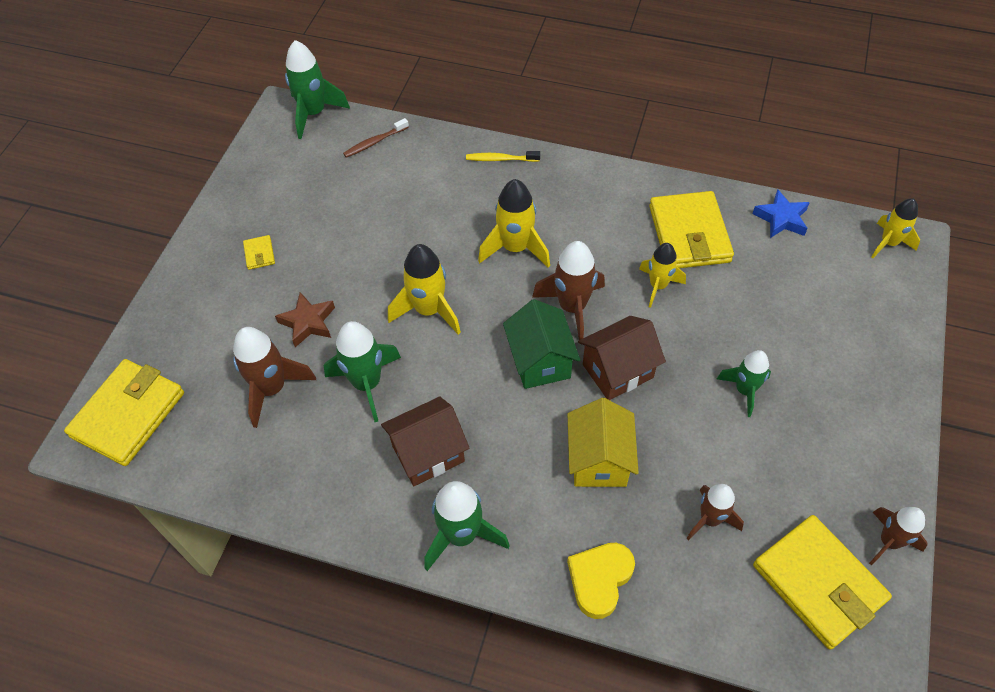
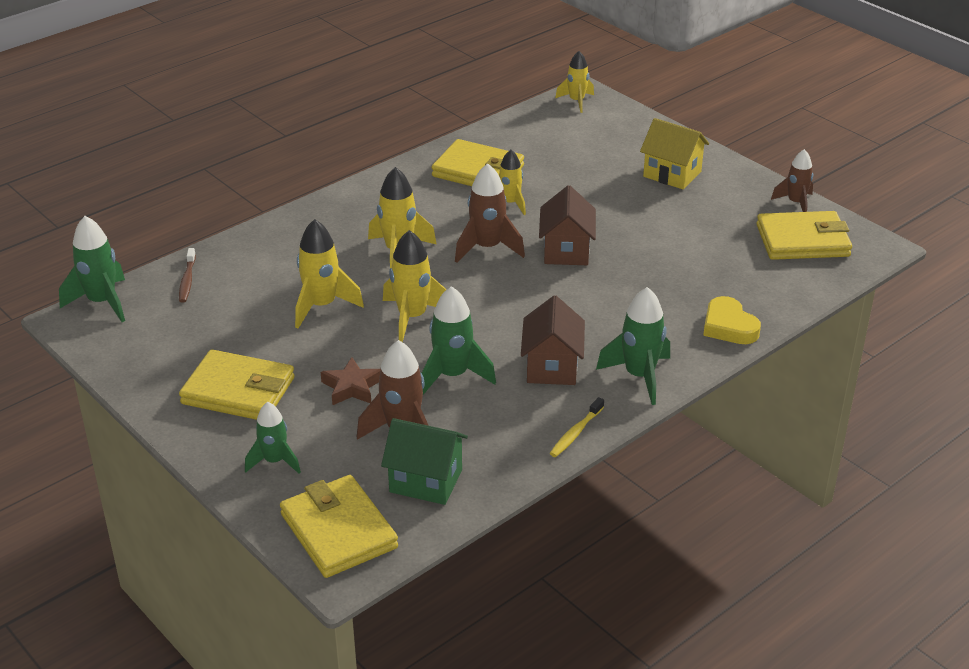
camera: 60 degrees left, 20 degrees down
yellow wallet [243,235,275,270] -> yellow wallet [179,349,295,420], size x2.42
yellow toothbrush [466,151,540,162] -> yellow toothbrush moved to [550,397,604,457]
green house [503,299,580,389] -> green house moved to [381,418,468,505]
yellow house [568,398,639,487] -> yellow house moved to [640,118,709,189]
brown rocket [686,484,744,541] -> none
green rocket [717,350,771,417] -> green rocket moved to [245,402,301,474]
blue star [752,190,810,238] -> none
none -> yellow rocket [295,219,364,329]

